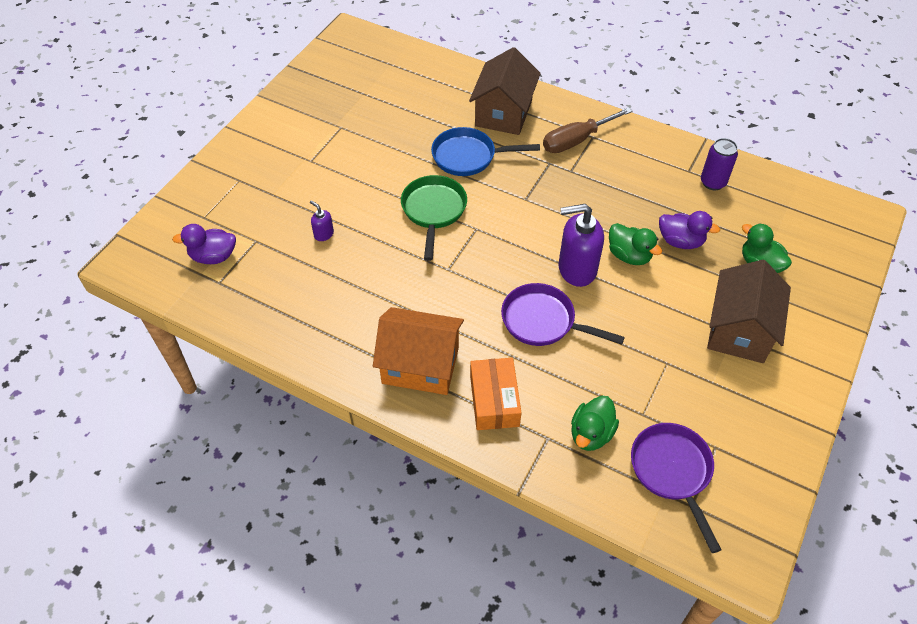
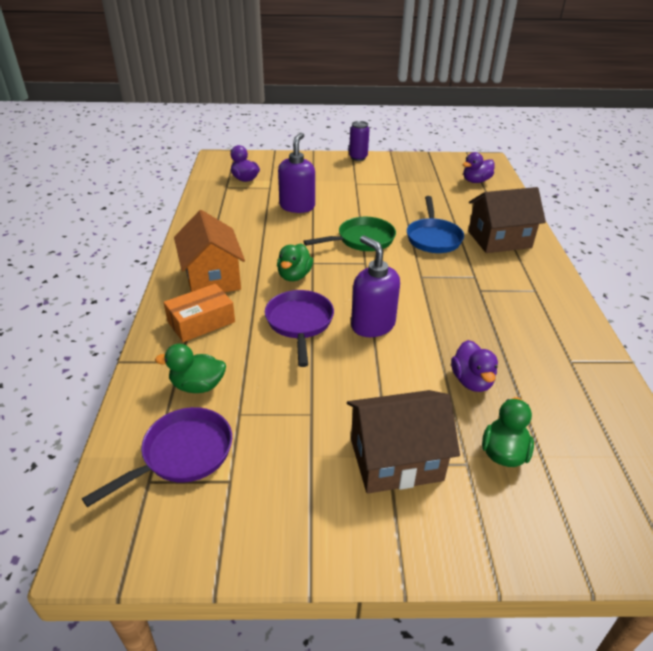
camera: 60 degrees right, 15 degrees down
purple soap dispenser [310,200,334,241] -> purple soap dispenser [278,133,315,213], size x2.17
blue pan [431,127,540,176] -> blue pan turned 150 degrees counterclockwise [407,196,464,253]
brown screwdriver [543,107,632,153] -> none
green duck [609,223,662,265] -> green duck moved to [277,244,313,281]
purple can [701,138,738,190] -> purple can moved to [349,121,369,161]
none -> purple duck [463,152,495,183]

